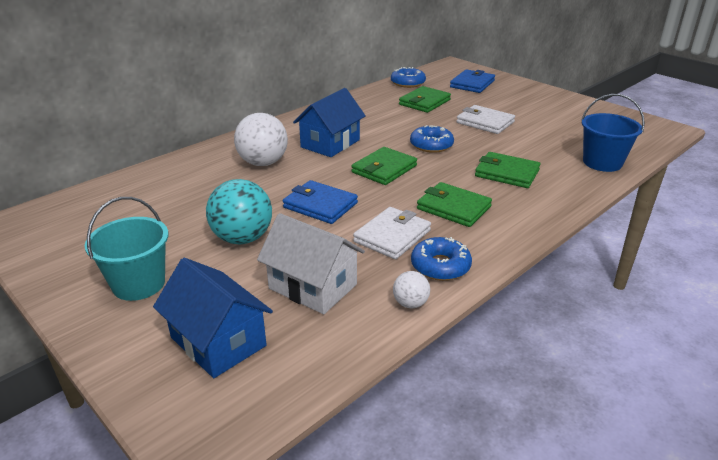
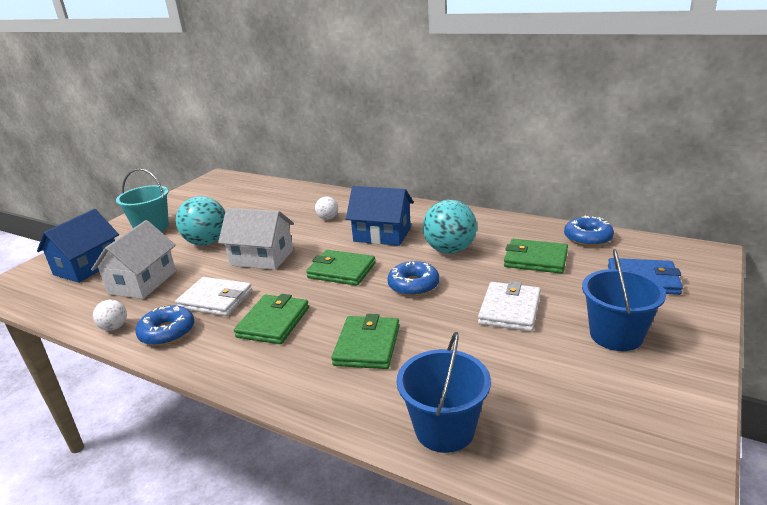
camera: 75 degrees right, 5 degrees down
white ball [234,113,288,166] -> white ball [315,197,338,220], size x0.50
blue wallet [283,180,358,224] -> white house [218,208,294,270]
none -> turquoise ball [423,200,477,254]
none -> blue bucket [582,249,666,351]

